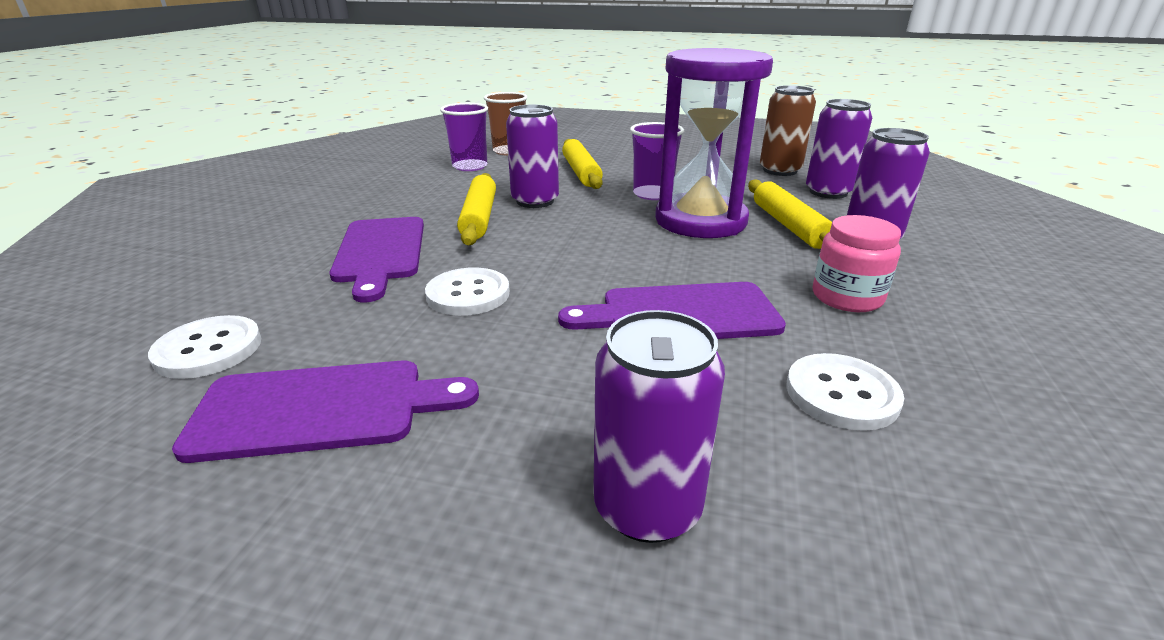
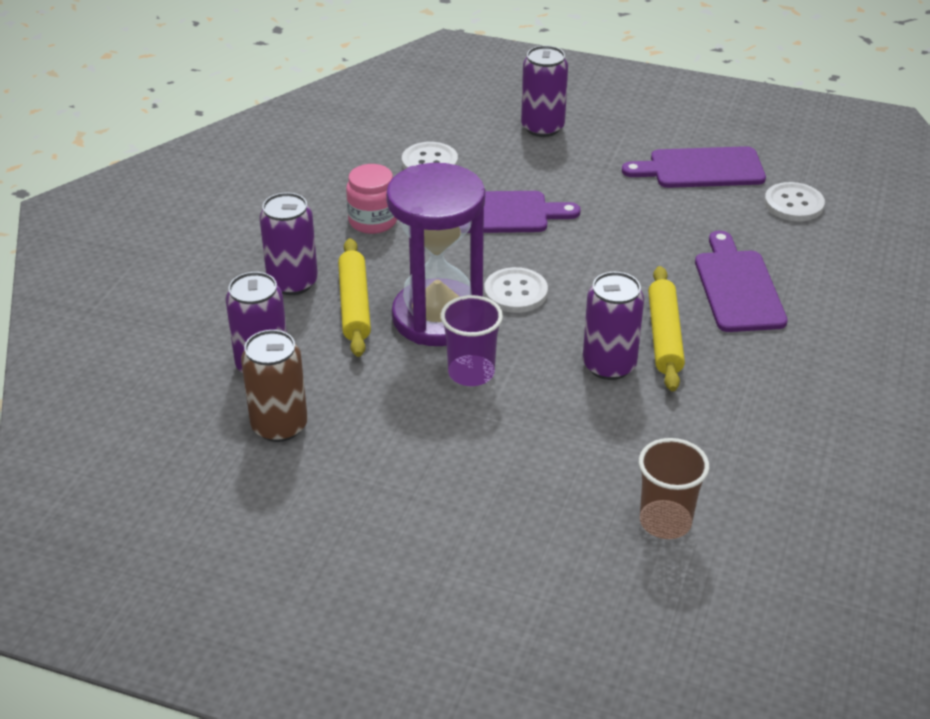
camera: 175 degrees left, 10 degrees up
white button [425,267,510,316] -> white button moved to [484,267,548,313]
purple cup [440,103,488,171] -> none
yellow rolling pin [562,139,603,189] -> none

